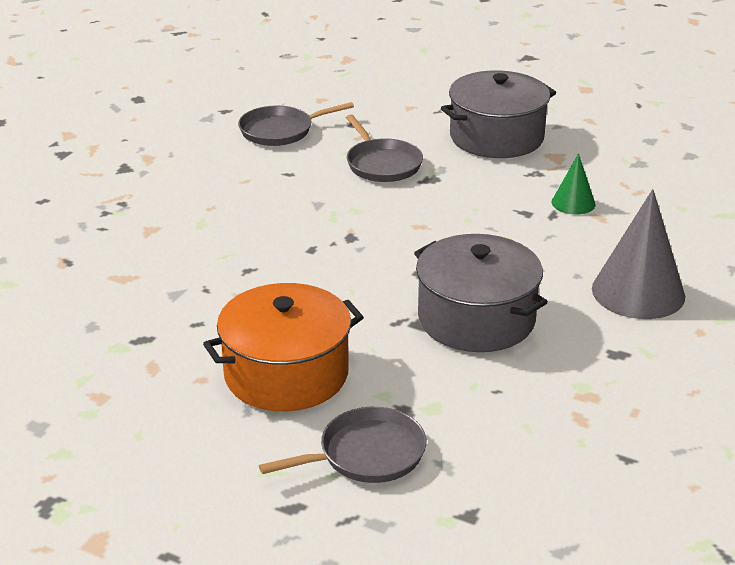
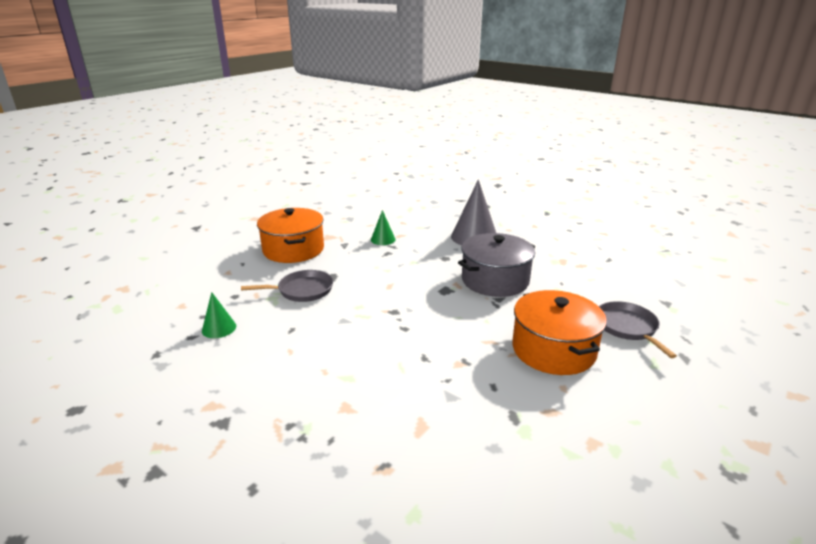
camera: 80 degrees left, 5 degrees down
grey pan [238,102,354,146] -> green cone [202,292,236,338]
grey pot [441,70,556,158] -> orange pot [257,208,324,263]

